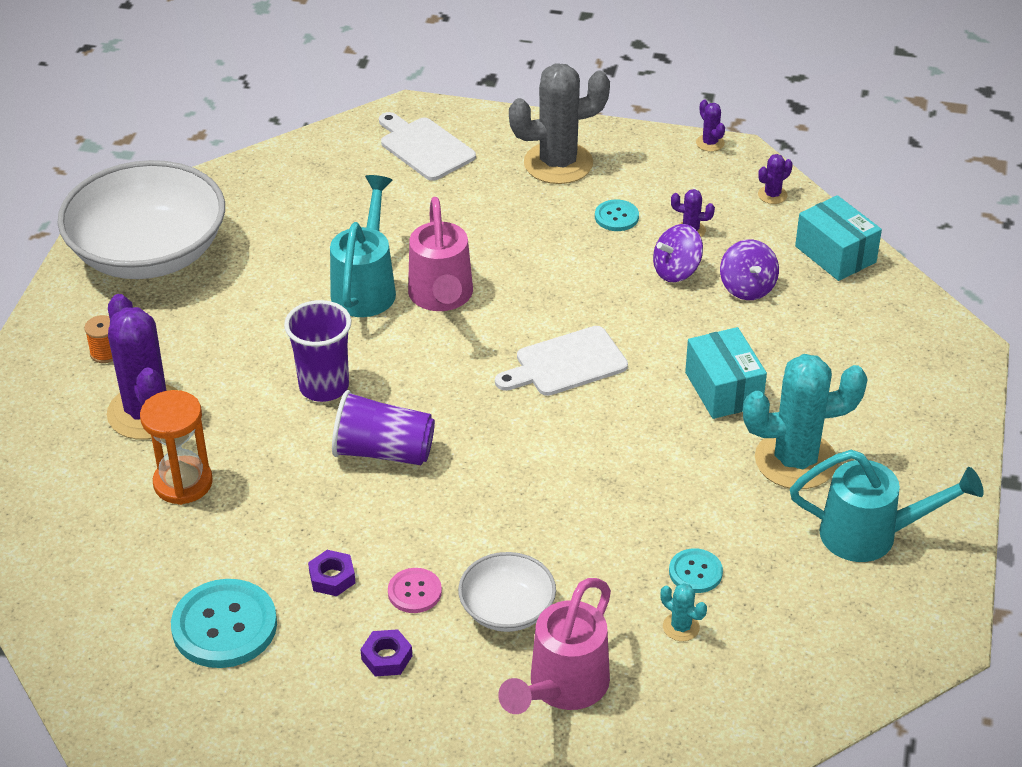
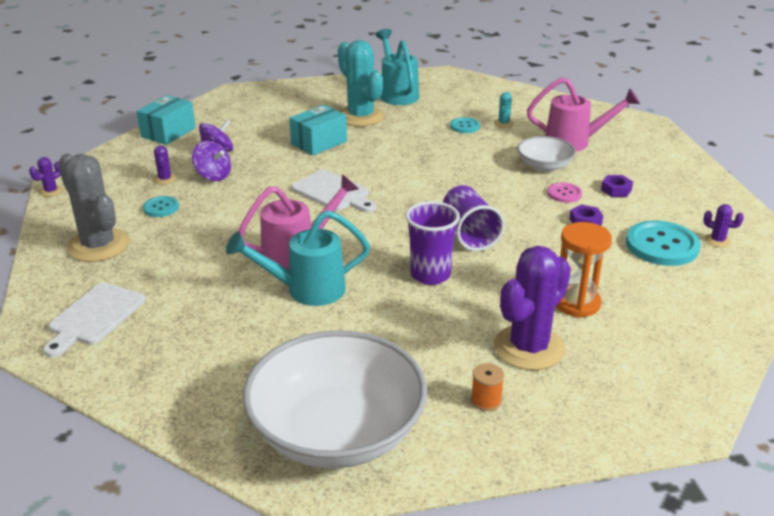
camera: 115 degrees left, 10 degrees down
purple cactus [758,154,793,204] -> purple cactus moved to [703,204,744,247]

